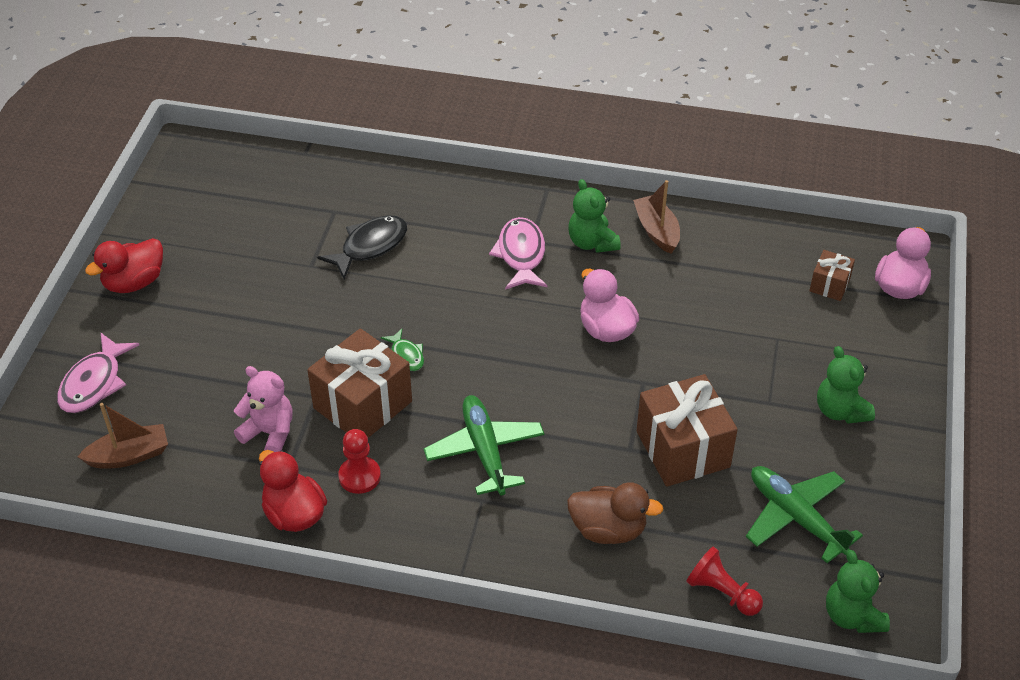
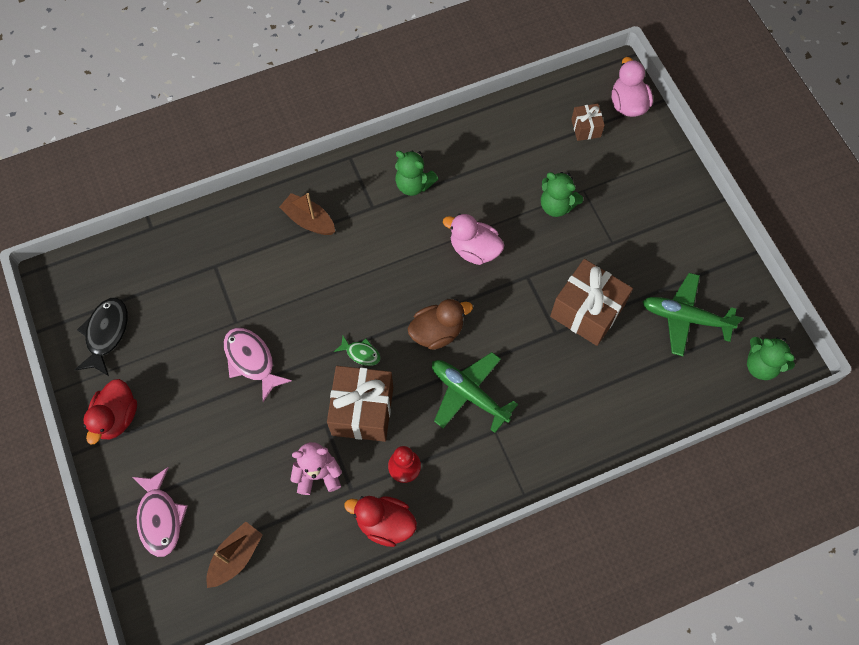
camera: 35 degrees left, 20 degrees up
black fish [317,215,407,280] -> black fish moved to [75,298,128,376]
pink fish [489,217,547,290] -> pink fish moved to [224,328,292,402]
brown duck [567,482,664,544] -> brown duck moved to [408,299,473,350]
brown boat [633,180,680,254] -> brown boat moved to [279,193,335,235]
red pawn [686,546,763,616] -> none
green teddy bear [817,346,875,424] -> green teddy bear moved to [541,172,583,217]

